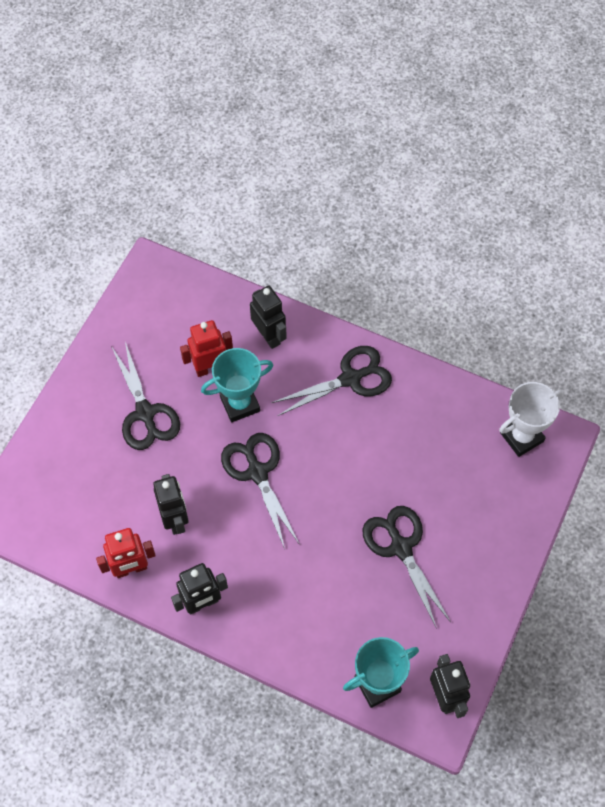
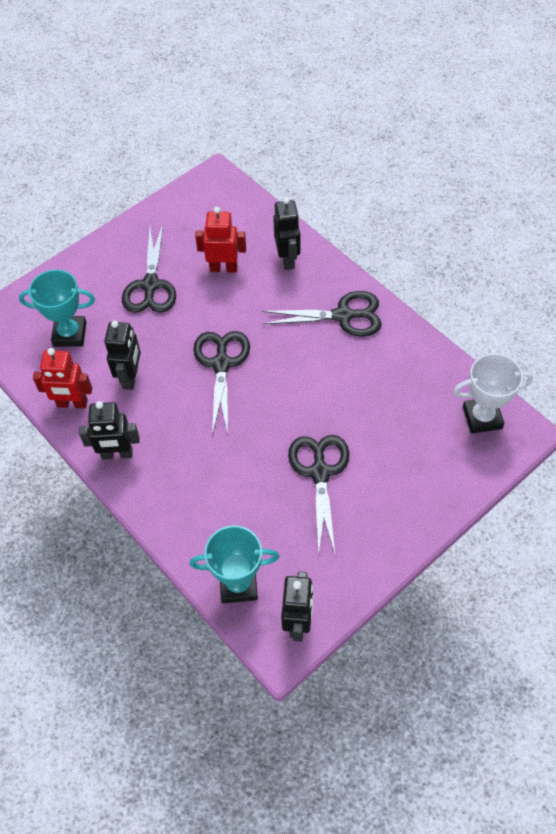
camera: 25 degrees right, 5 degrees down
turquoise trophy [201,348,273,422] -> turquoise trophy moved to [19,270,95,347]

